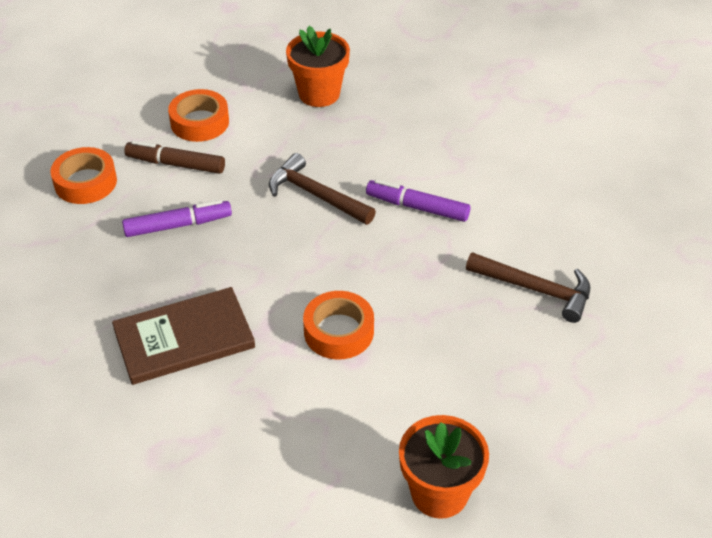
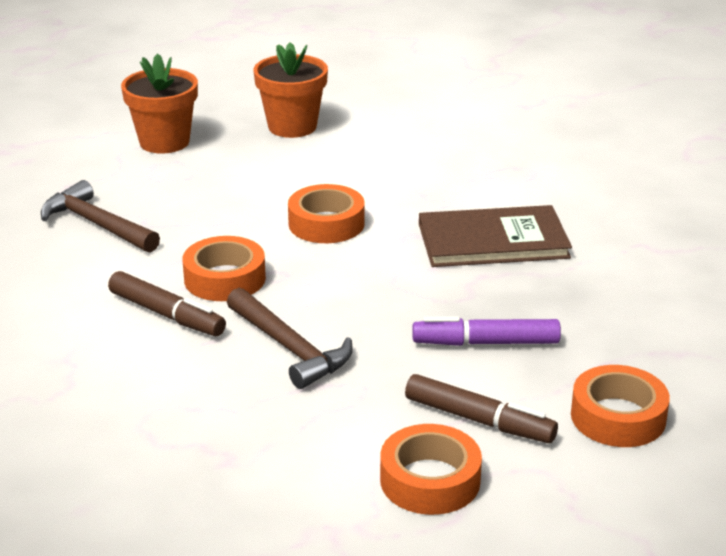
camera: 165 degrees left, 15 degrees down
orange flower pot [286,26,350,107] -> orange flower pot moved to [121,53,198,154]
purple marker [366,179,470,222] -> brown marker [108,271,226,336]
none -> orange tape [183,236,266,301]

